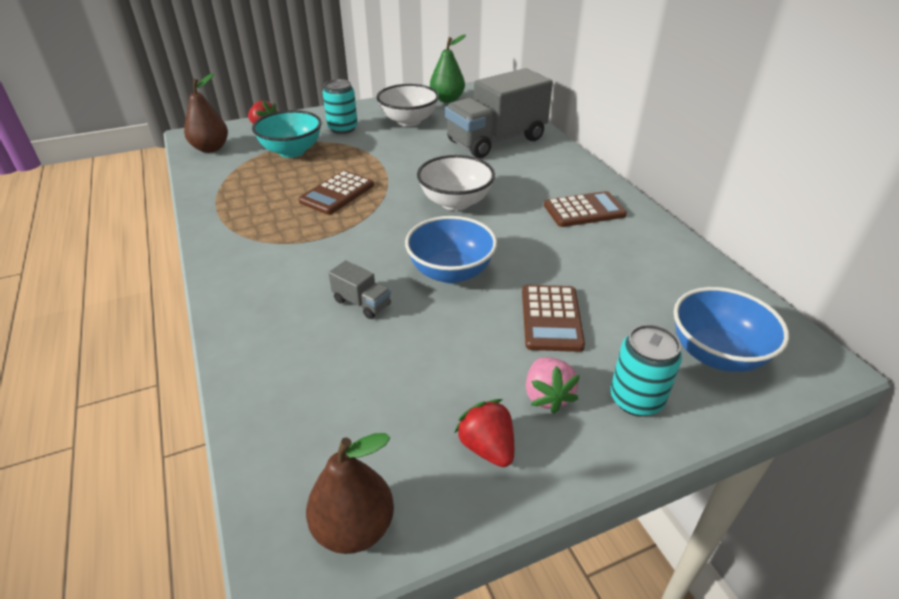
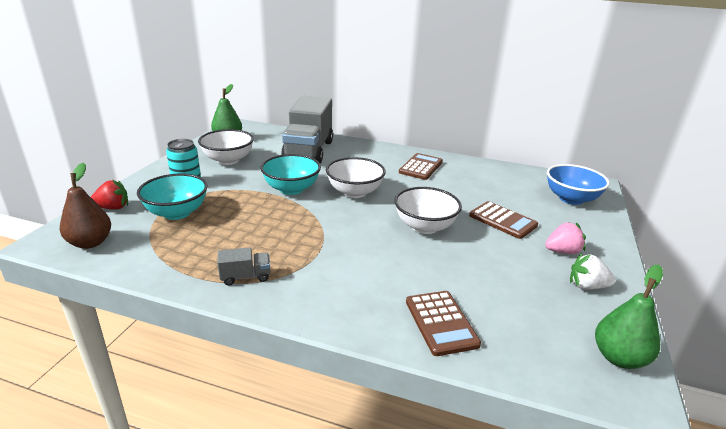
camera: 50 degrees left, 10 degrees down
brown calculator [298,170,374,215] -> brown calculator moved to [406,291,481,356]
brown pear [306,433,394,554] -> green pear [595,264,663,369]
grey truck [329,260,391,319] -> grey truck moved to [217,247,270,286]
blue bowl [405,216,497,284] -> white bowl [394,187,462,234]
red strawberry [455,399,514,467] -> white strawberry [570,253,616,290]
pink strawberry [526,357,580,414] -> pink strawberry turned 45 degrees counterclockwise [545,222,586,254]
turquoise can [610,324,682,416] -> none
none -> turquoise bowl [260,154,321,195]

